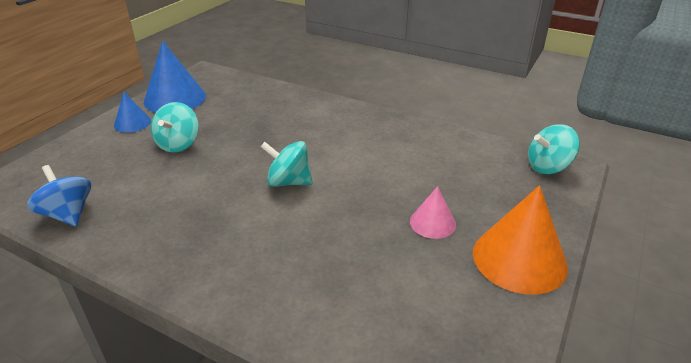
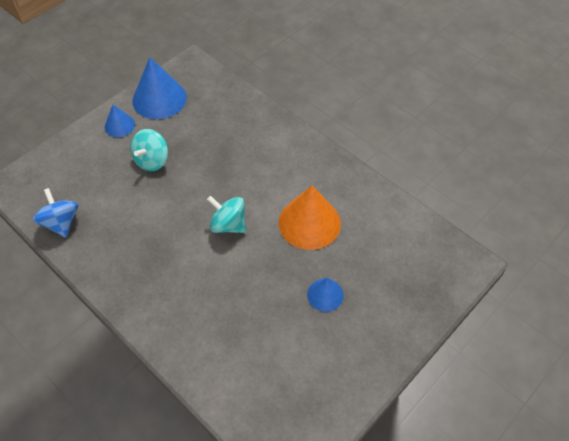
camera: 15 degrees right, 20 degrees up
pink cone [410,186,456,239] -> blue cone [307,277,344,312]
orange cone [473,185,568,294] -> orange cone moved to [278,186,341,250]
turquoise spinning top [528,124,579,174] -> none

